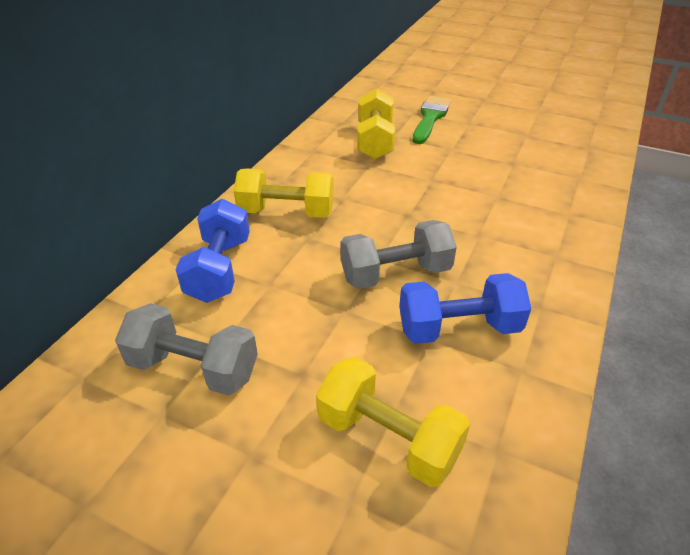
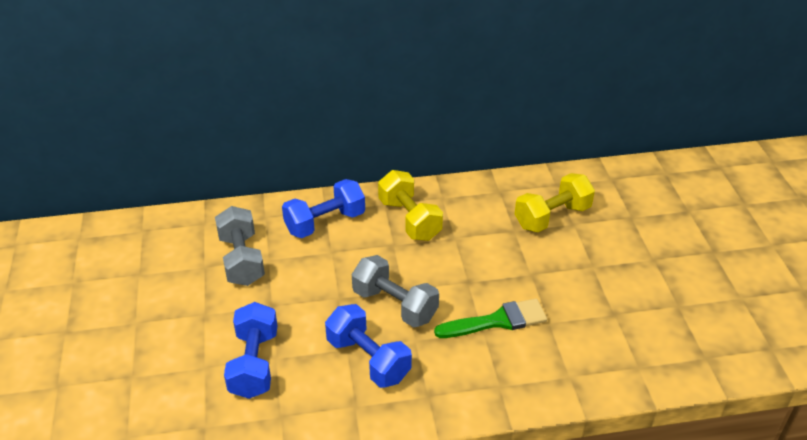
camera: 55 degrees right, 0 degrees up
yellow dumbbell [316,357,470,487] -> blue dumbbell [224,302,278,399]
green brush [413,96,452,144] -> green brush moved to [434,298,547,338]

